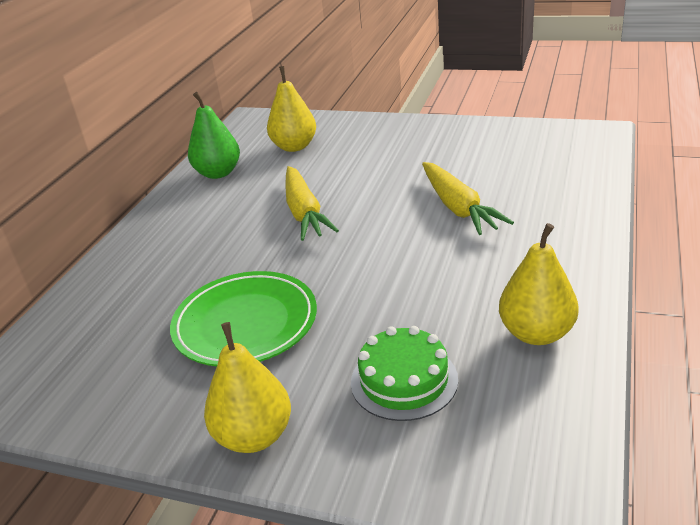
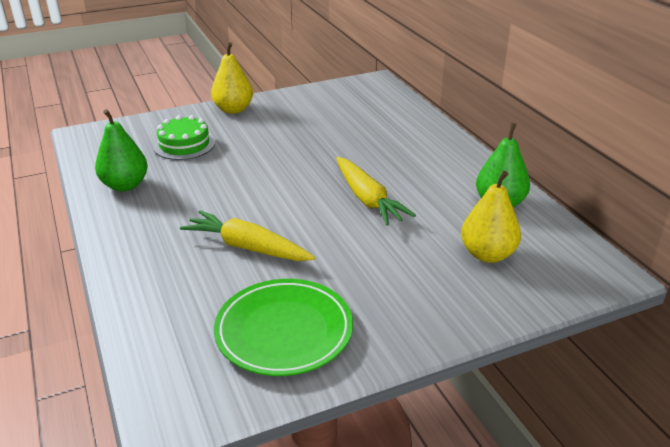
camera: 135 degrees right, 0 degrees up
green plate [170,271,317,366] -> green plate moved to [214,279,353,376]
yellow carrot [285,166,339,241] -> yellow carrot turned 150 degrees counterclockwise [336,157,416,226]
yellow pear [499,223,579,345] -> green pear [95,109,148,191]

